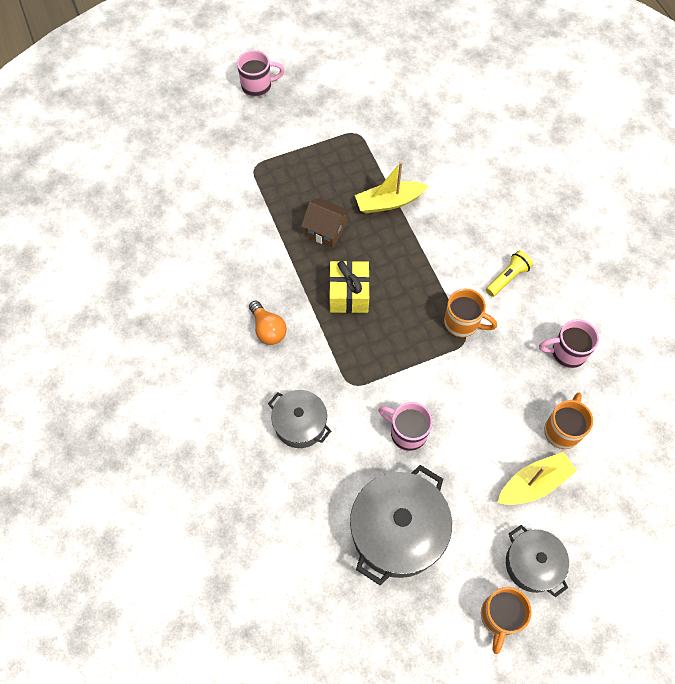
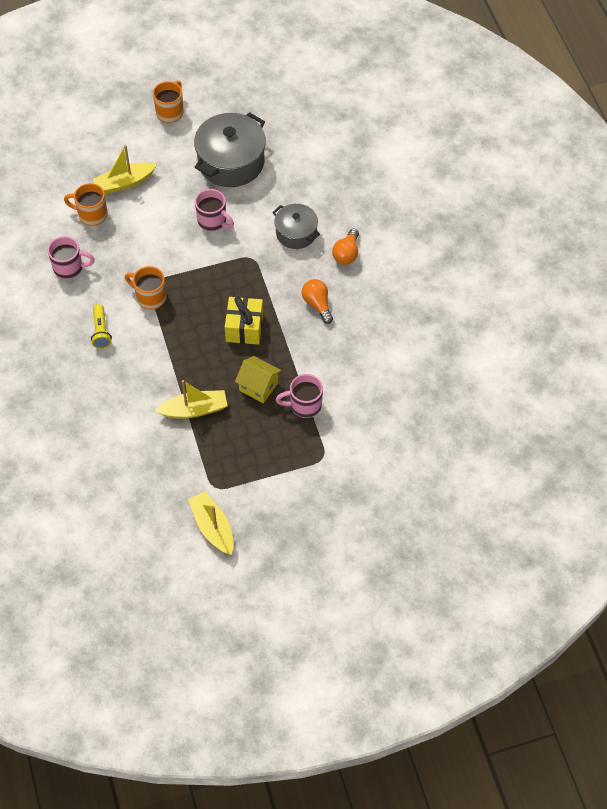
camera: 175 degrees left, 5 degrees down
pink mug [237,50,284,97] -> pink mug moved to [276,374,323,418]
brown house [301,198,350,248] -> yellow house [235,356,282,403]
yellow flashlight [486,251,533,297] -> yellow flashlight turned 60 degrees counterclockwise [91,304,112,349]
grey pot [506,525,569,597] -> none
orange mug [544,393,593,449] -> orange mug turned 75 degrees clockwise [64,183,107,226]
none -> yellow boat [188,491,233,555]
none -> orange light bulb [332,228,359,265]

